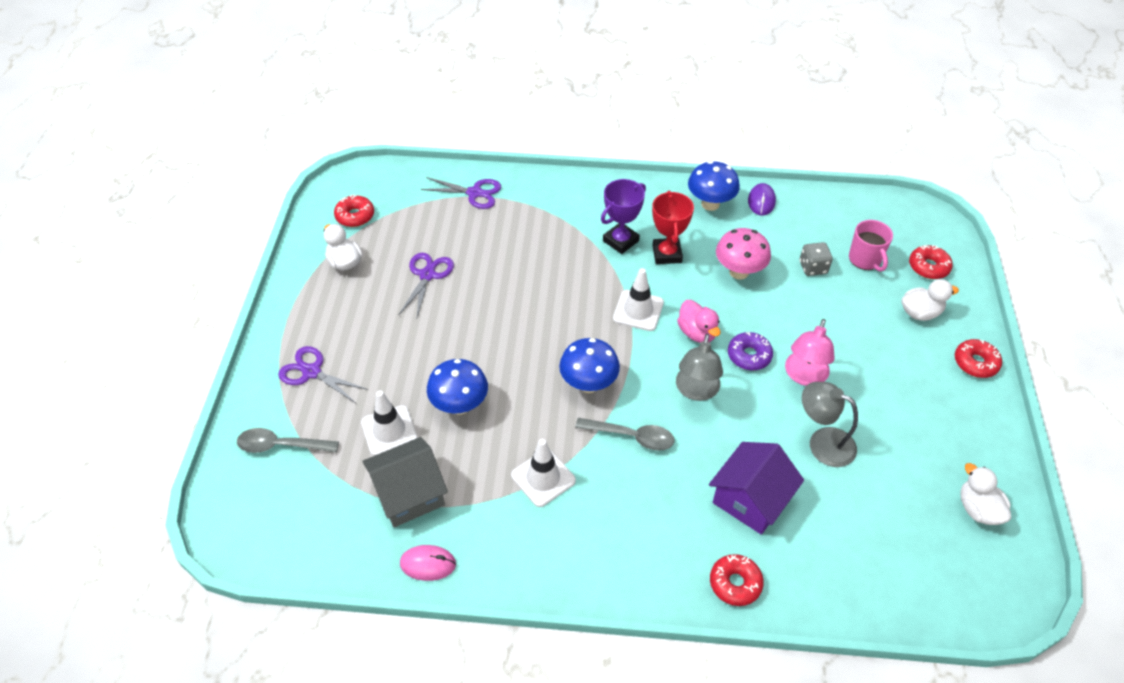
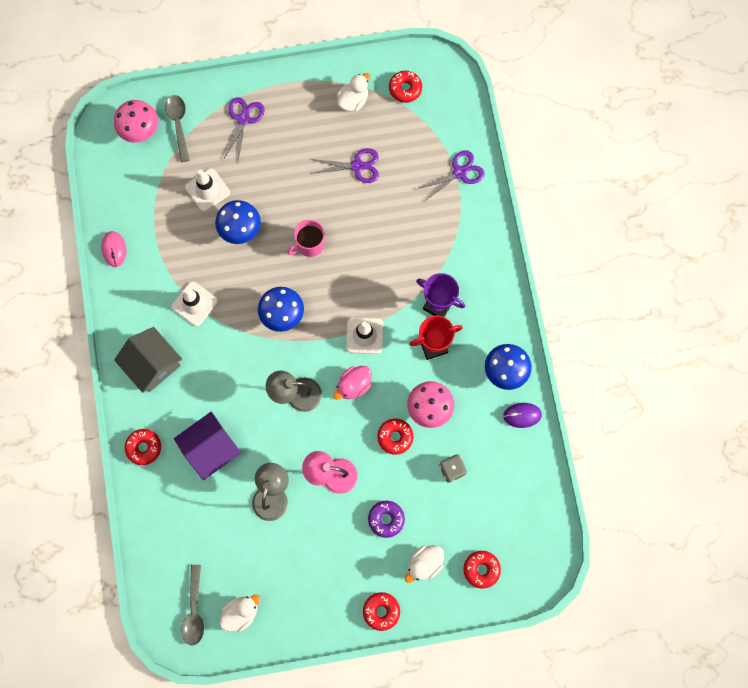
camera: 75 degrees right, 25 degrees up
grey house [362,437,448,527] -> grey house moved to [114,327,182,393]
purple scissors [421,177,501,209] -> purple scissors turned 120 degrees counterclockwise [418,150,485,202]
grey spoon [575,418,674,451] -> grey spoon moved to [181,565,204,646]
purple house [709,442,804,535] -> purple house turned 60 degrees counterclockwise [174,412,241,480]
purple donut [728,332,773,370] -> purple donut moved to [368,501,405,538]
pink mug [849,220,893,272] -> pink mug moved to [287,220,325,257]
white duck [901,279,959,321] -> white duck turned 75 degrees clockwise [405,545,444,583]
none -> pink mushroom [114,100,158,143]
none -> red donut [377,419,413,455]

